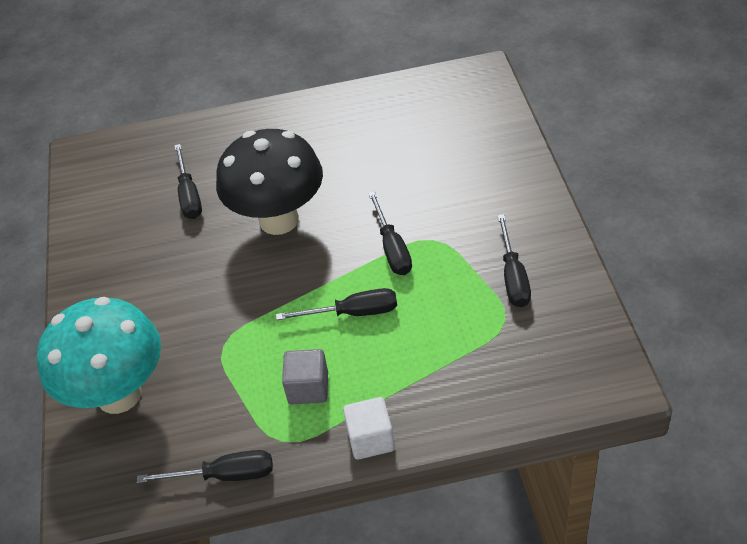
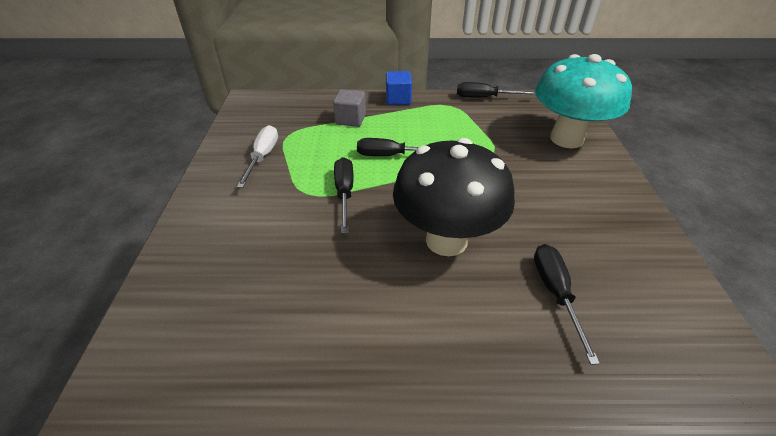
camera: 175 degrees left, 5 degrees down
grey cube [282,349,328,404] -> grey cube moved to [333,89,366,127]
white cube [343,397,395,460] -> blue cube [386,71,412,105]
black screwdriver [497,214,531,307] -> white screwdriver [237,125,278,188]

